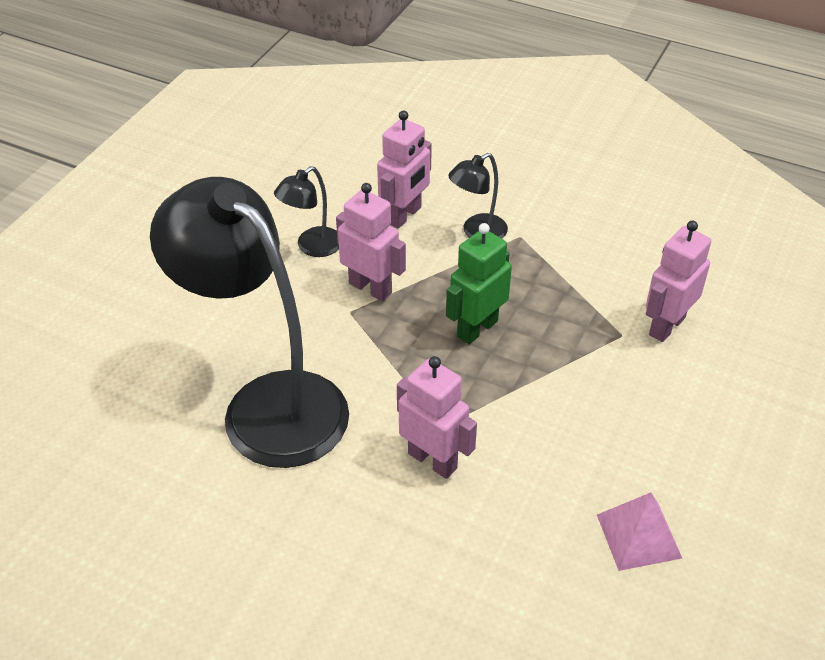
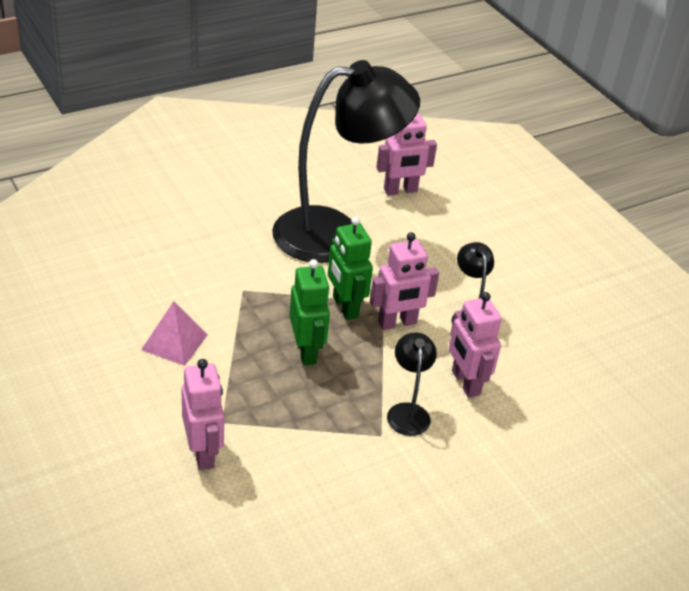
camera: 120 degrees right, 5 degrees down
pink robot [397,356,477,479] -> pink robot moved to [376,113,437,195]
pink pyramid [597,493,682,571] -> pink pyramid moved to [141,301,207,366]
none -> green robot [328,217,373,320]

